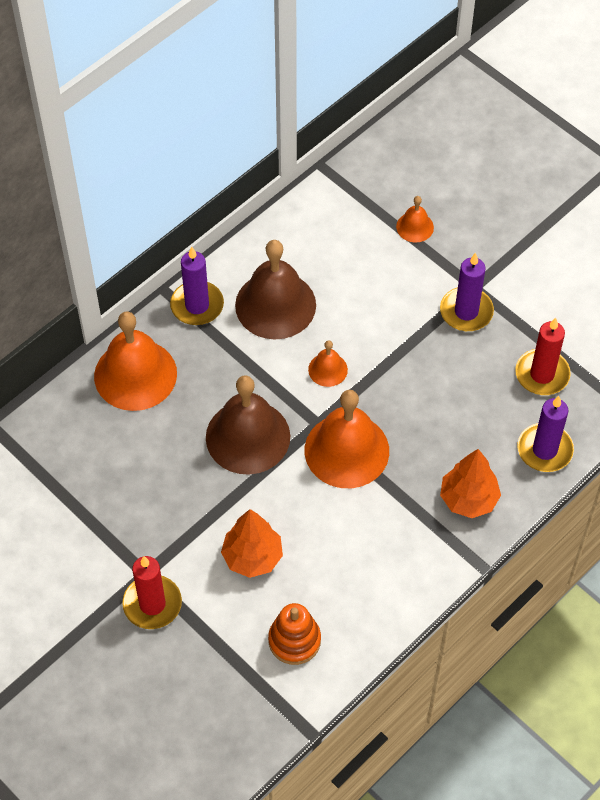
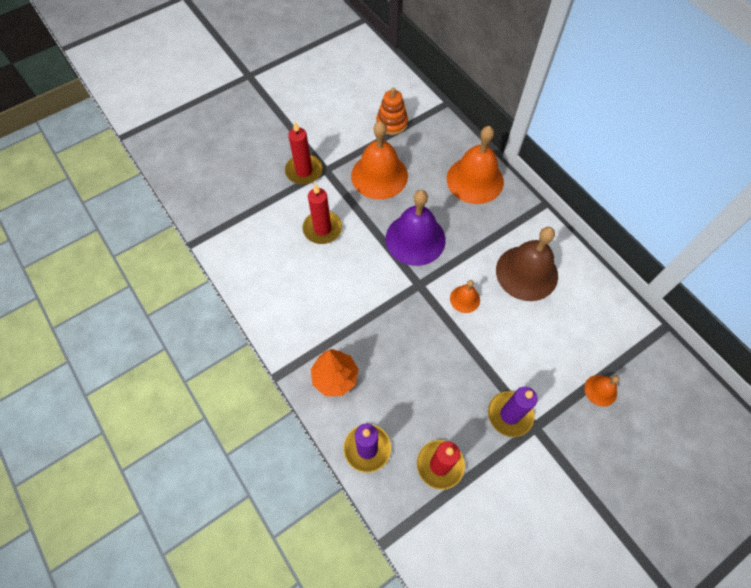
camera: 100 degrees right, 5 degrees up
purple candle [170,247,224,325] -> none
brown bell [206,376,290,474] -> purple bell [386,190,446,266]
orange tree [221,509,283,578] -> red candle [302,184,342,244]
orange stacking toy [268,603,321,665] -> orange stacking toy moved to [376,87,408,135]
orange bell [305,390,389,488] -> orange bell moved to [351,121,408,200]

